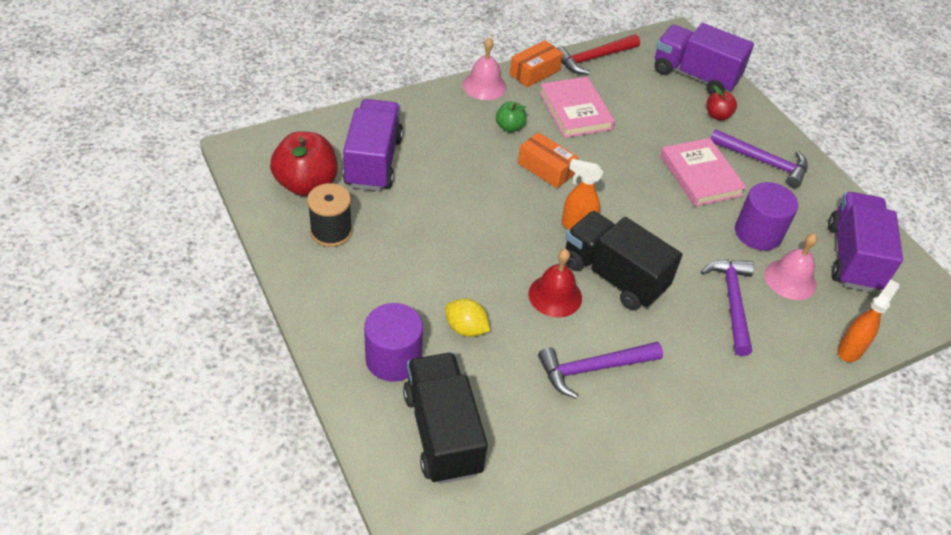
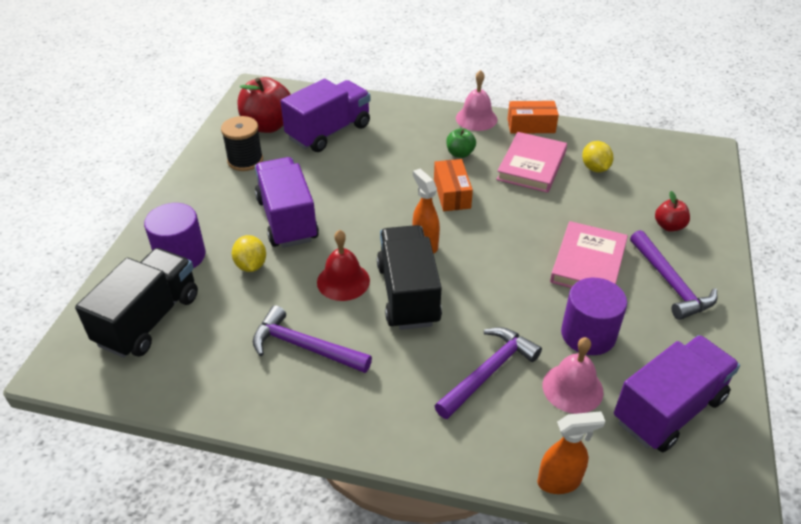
camera: 45 degrees right, 5 degrees down
red hammer [557,34,640,74] -> none
purple truck [655,23,754,95] -> purple truck moved to [255,157,319,248]
none -> yellow lemon [582,141,613,172]

